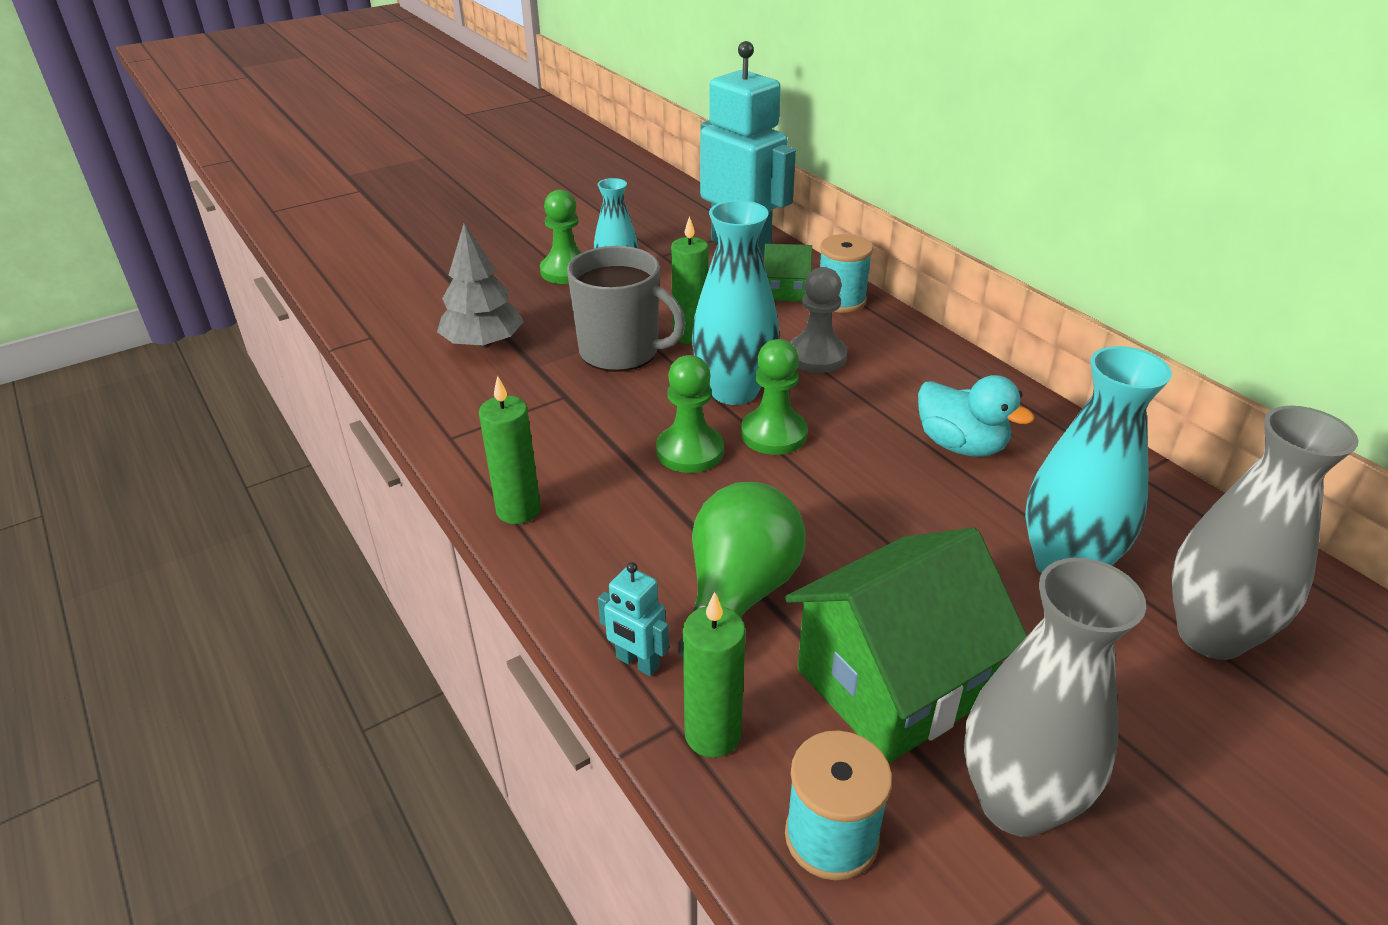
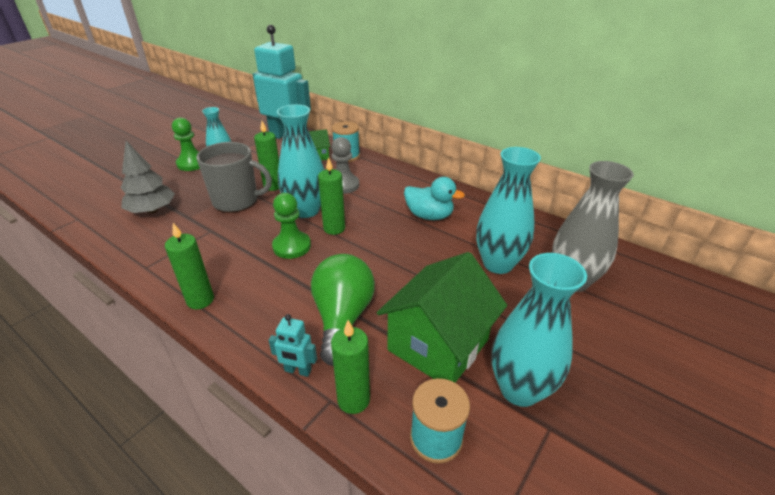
camera: 20 degrees left, 0 degrees up
green pawn [741,339,808,455] -> green candle [318,157,345,235]
grey vase [964,558,1146,837] -> turquoise vase [492,253,587,407]

